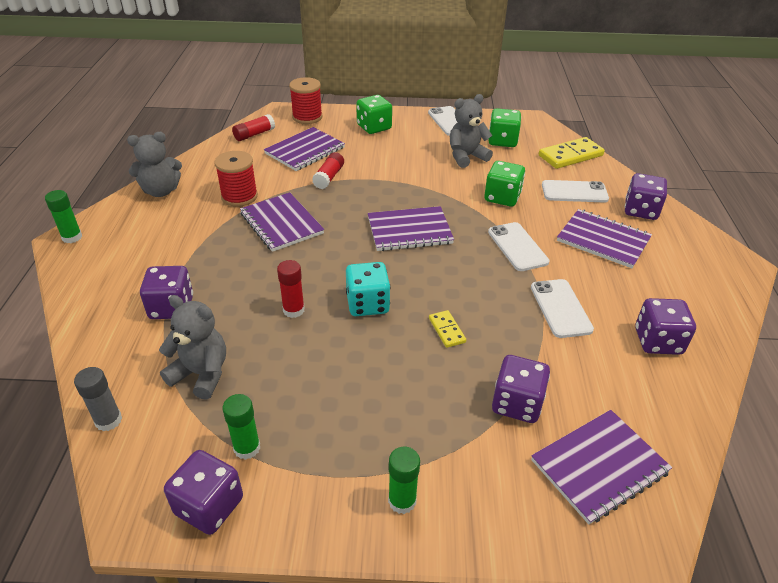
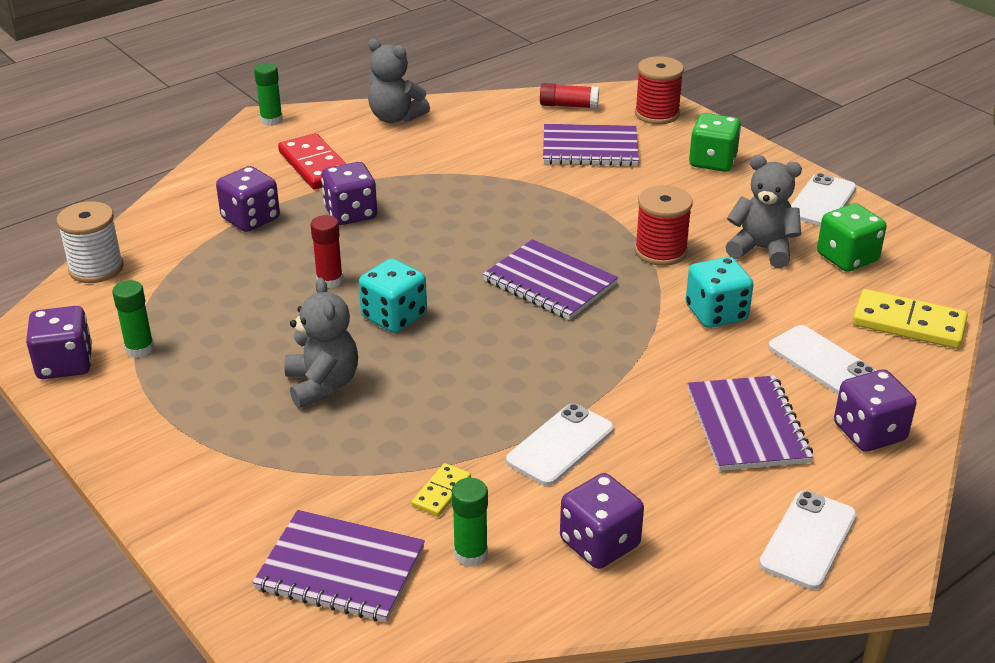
camera: 50 degrees right, 5 degrees down
grey glue stick [74,367,122,431] -> white spool [57,201,124,283]
grey teddy bear [159,295,226,400] -> grey teddy bear moved to [284,277,358,408]
red spool [214,151,258,207] -> red spool moved to [635,185,693,266]
purple notebook [240,192,324,252] -> none
red glue stick [312,152,344,189] -> none
green glue stick [388,447,420,514] -> green glue stick moved to [452,478,488,567]
yellow domino [429,310,466,348] -> yellow domino moved to [411,463,471,517]
green dice [484,161,525,207] -> turquoise dice [686,257,754,328]
white phone [488,222,549,271] -> white phone moved to [759,490,857,590]
purple dice [492,355,550,423] -> purple dice moved to [321,162,377,225]
none -> red domino [278,133,346,189]

